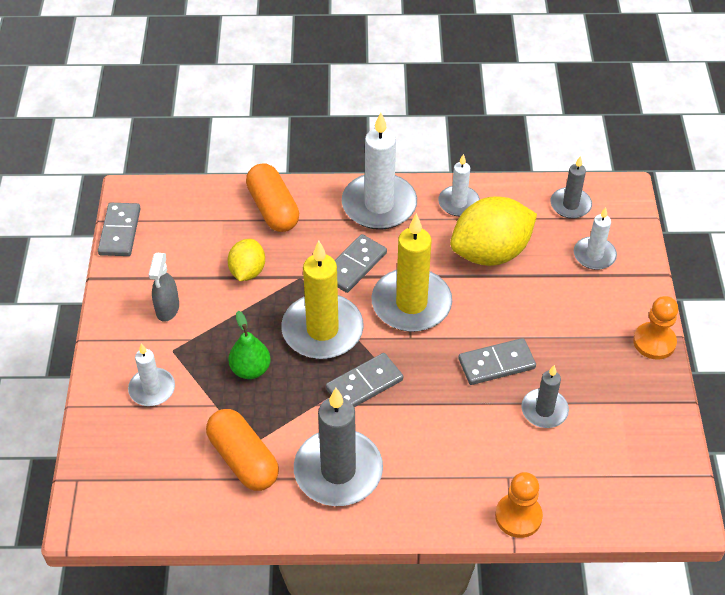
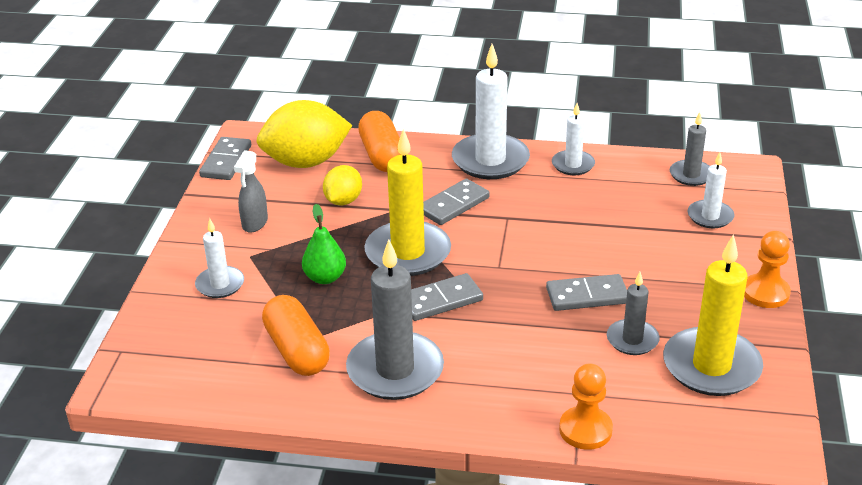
camera: 10 degrees right, 15 degrees down
yellow candle [372,213,452,332] -> yellow candle moved to [663,234,763,396]
yellow lemon [450,197,537,266] -> yellow lemon moved to [257,100,353,168]

